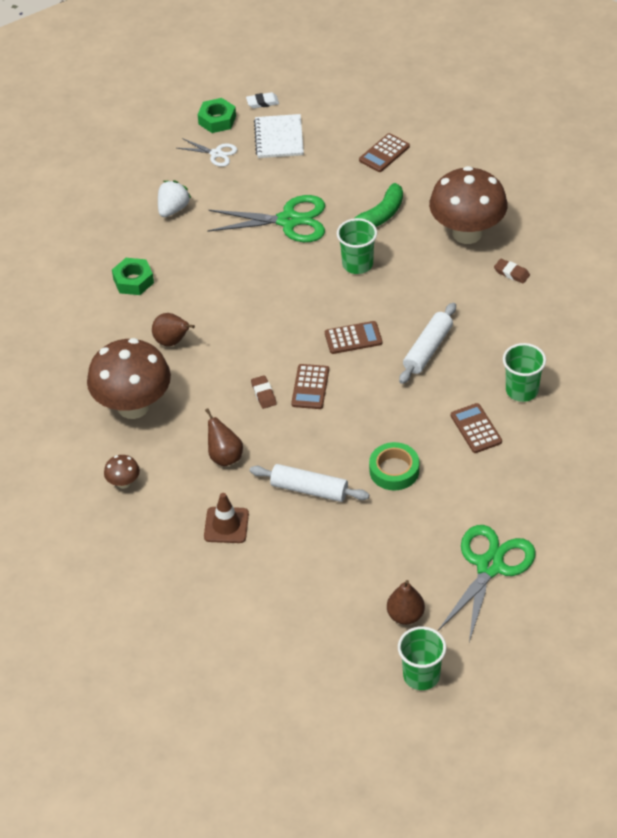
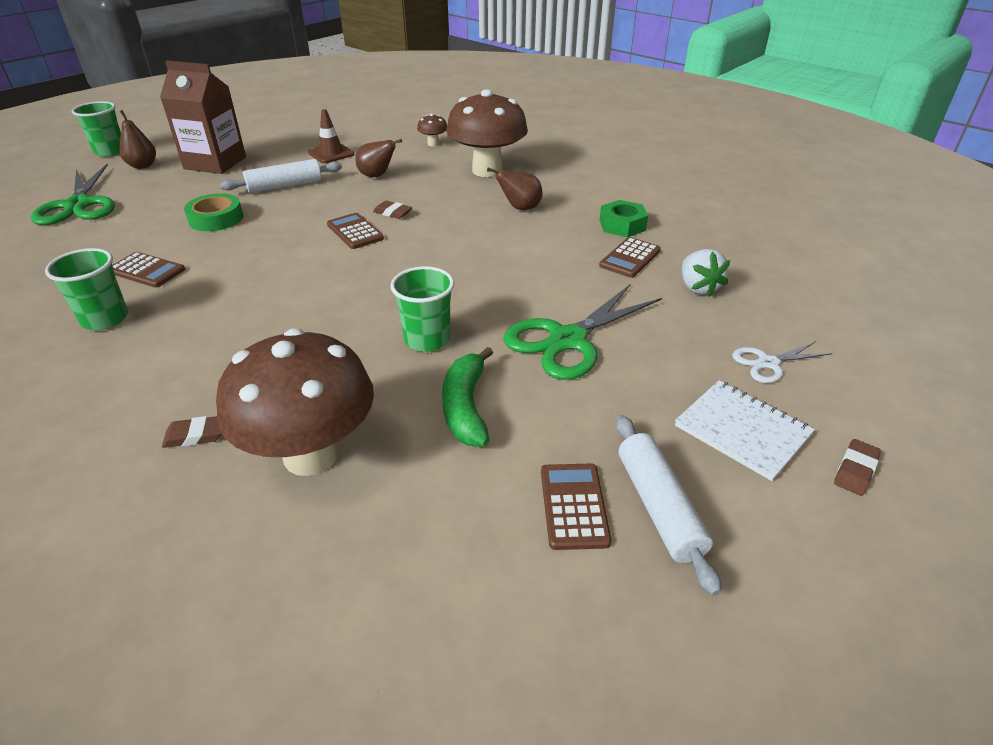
camera: 135 degrees right, 10 degrees down
green nut [198,98,236,133] -> none
white eraser [246,92,279,108] -> brown eraser [834,439,881,496]
brown calculator [325,321,382,354] -> brown calculator moved to [599,237,661,278]
white rolling pin [399,303,456,384] -> white rolling pin moved to [616,415,721,596]
none -> brown carton [160,61,246,174]

